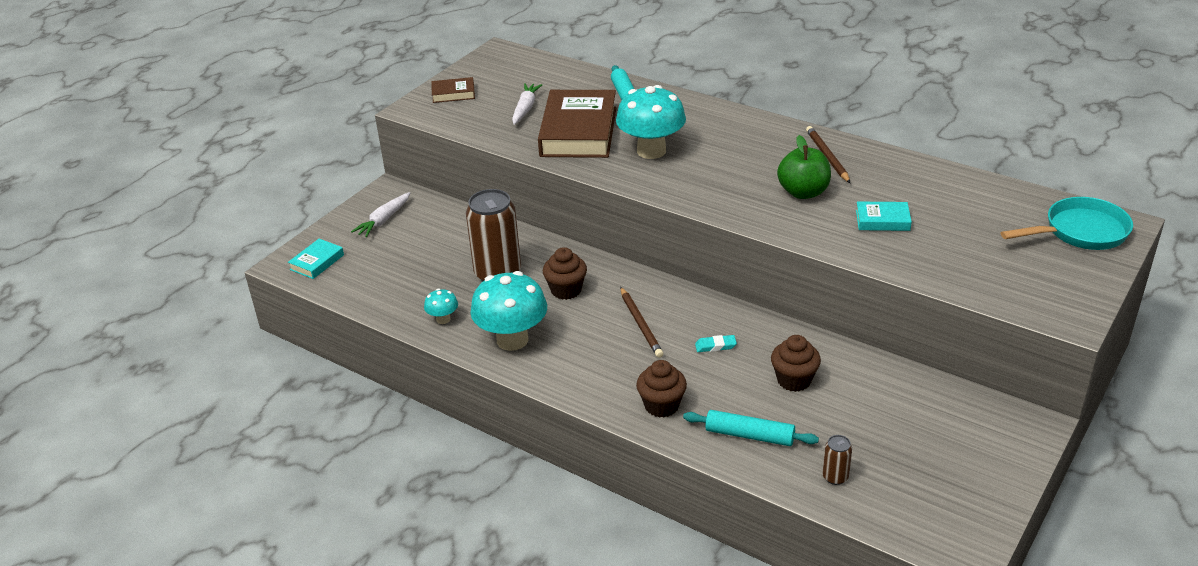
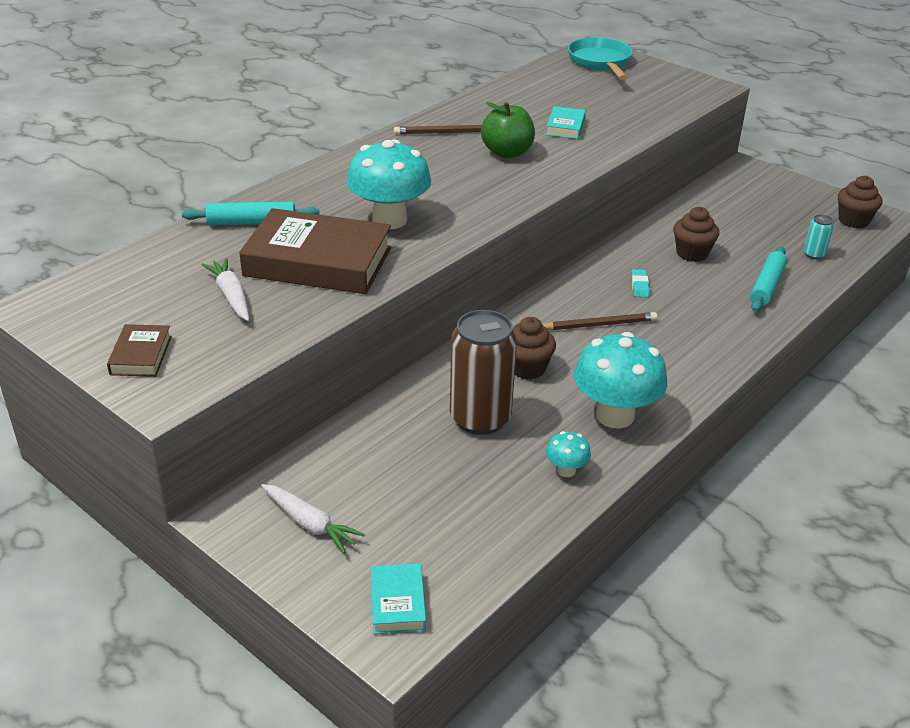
camera: 85 degrees left, 0 degrees up
turquoise book [288,239,344,279] -> turquoise book turned 45 degrees clockwise [371,564,426,634]
white carrot [512,83,542,125] -> white carrot turned 45 degrees clockwise [201,258,249,321]
brown cupcake [636,360,687,418] -> brown cupcake moved to [838,175,882,228]
brown can [822,435,852,485] -> turquoise can [804,214,834,259]

